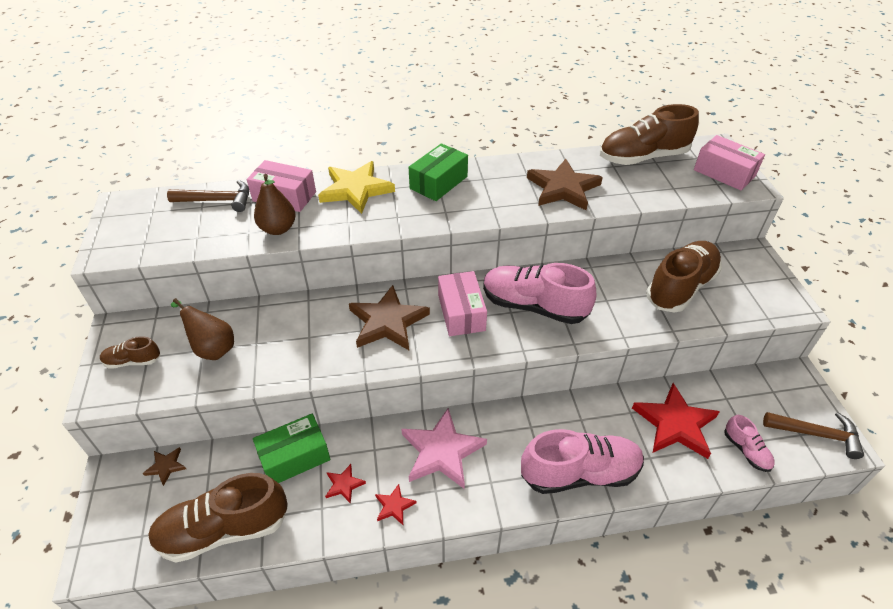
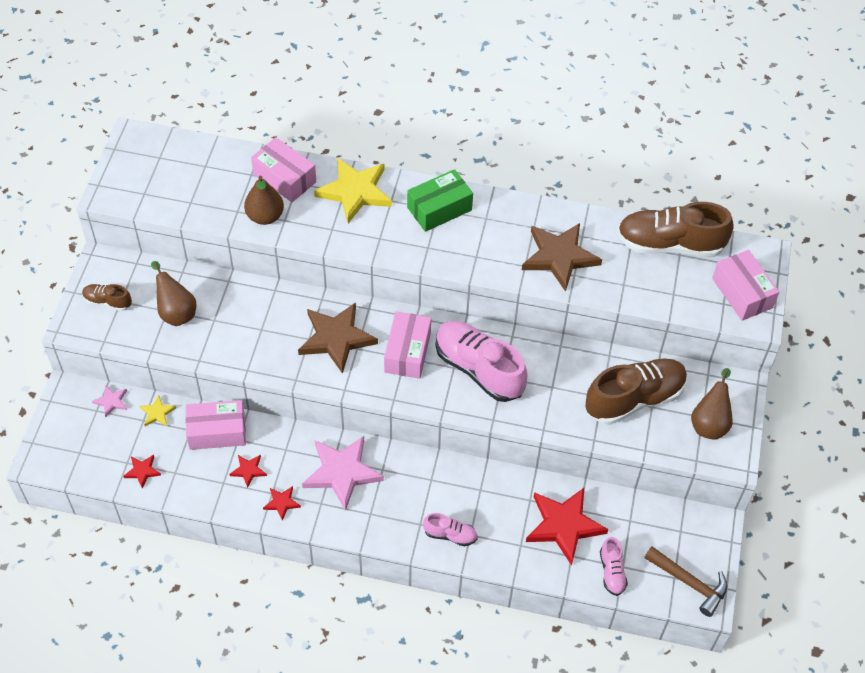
camera: 20 degrees right, 10 degrees up
brown star [143,447,186,486] -> pink star [92,385,127,417]
brown shoe [148,473,288,563] -> red star [123,455,161,489]
brown hammer [167,180,249,212] -> none
green box [253,414,330,483] -> pink box [186,400,246,450]
pink shoe [521,429,644,494] -> pink shoe [423,513,478,546], size x0.48
none -> yellow star [140,395,176,426]
none -> brown pear [691,368,733,440]

